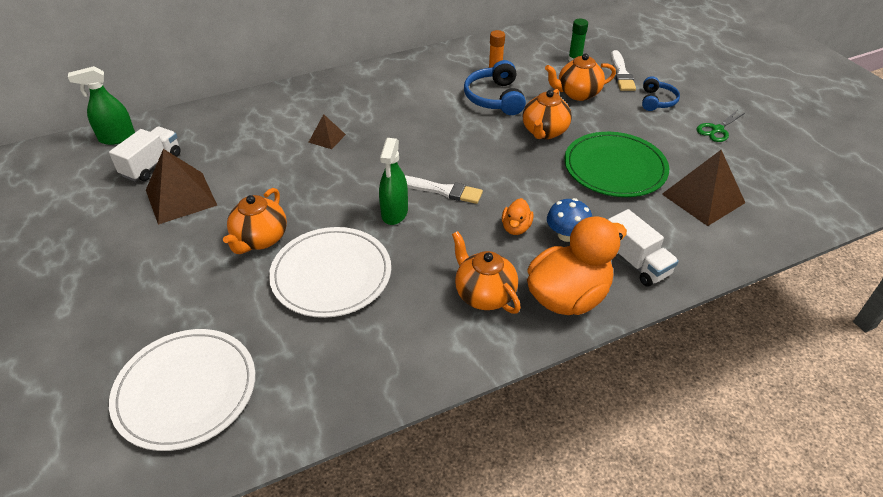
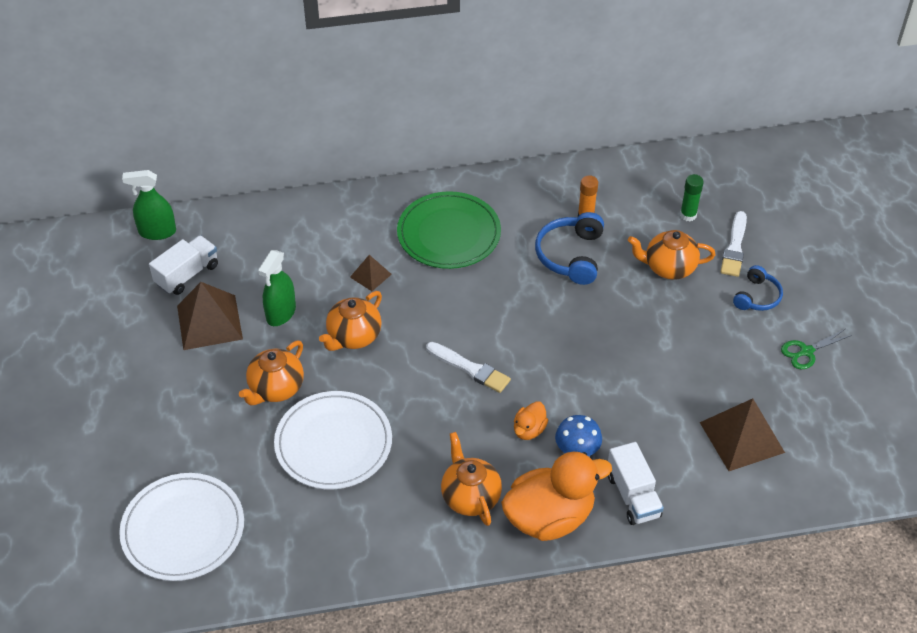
camera: 15 degrees right, 5 degrees up
green spray bottle [379,138,408,225] -> green spray bottle moved to [258,250,296,326]
orange teapot [523,89,572,139] -> orange teapot moved to [319,291,382,351]
green plate [564,132,669,197] -> green plate moved to [397,191,501,269]

